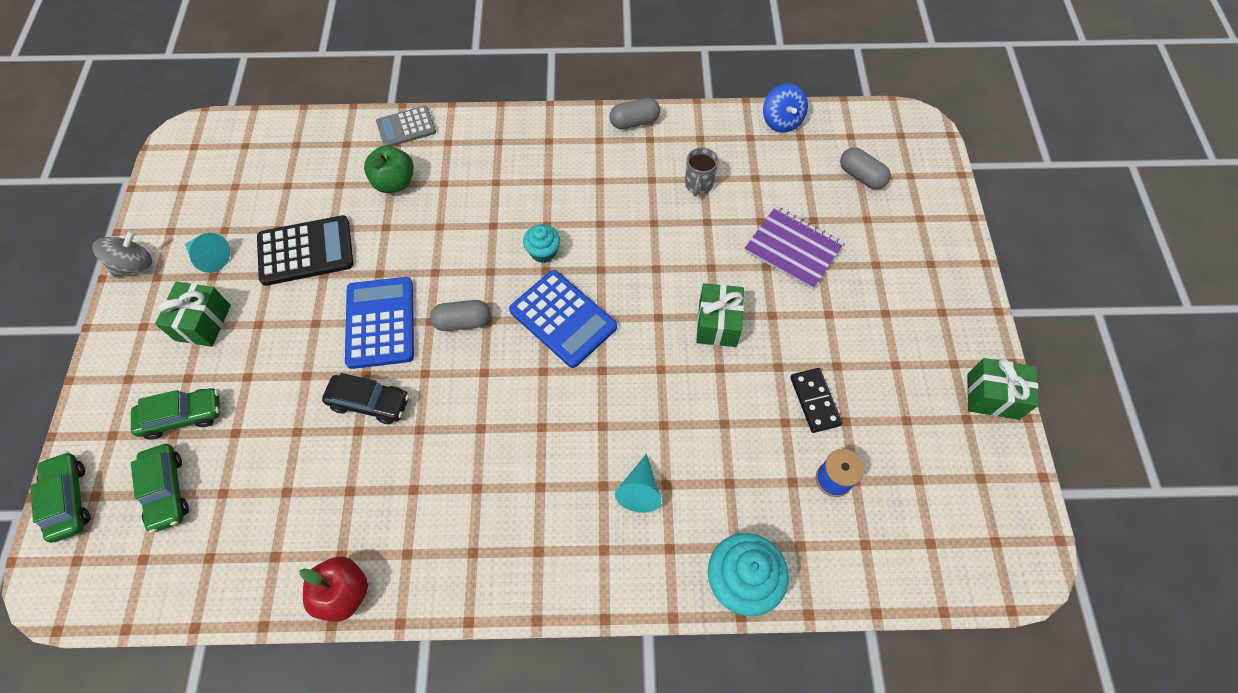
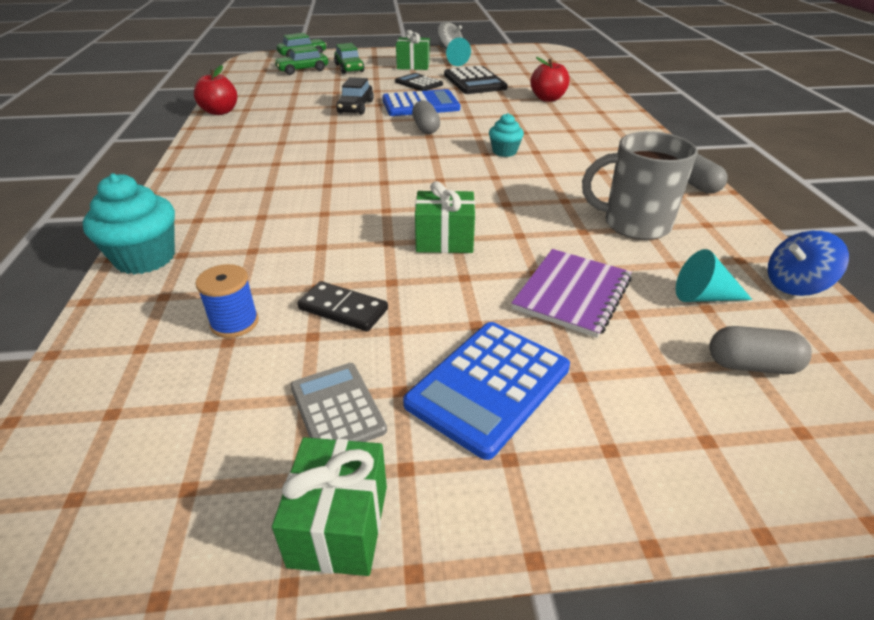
camera: 85 degrees right, 25 degrees down
green apple [364,145,414,193] -> red apple [530,57,570,102]
grey calculator [376,106,436,146] -> grey calculator moved to [290,363,387,442]
blue calculator [509,270,617,368] -> blue calculator moved to [403,322,570,460]
turquoise cone [615,454,662,513] -> turquoise cone moved to [676,249,753,302]
grey mug [685,147,718,197] -> grey mug [582,131,698,240], size x1.83
black domino [790,368,842,433] -> black domino turned 45 degrees clockwise [297,281,388,332]
grey capsule [840,147,891,189] -> grey capsule turned 60 degrees clockwise [709,326,812,374]
none -> black calculator [395,73,443,91]

